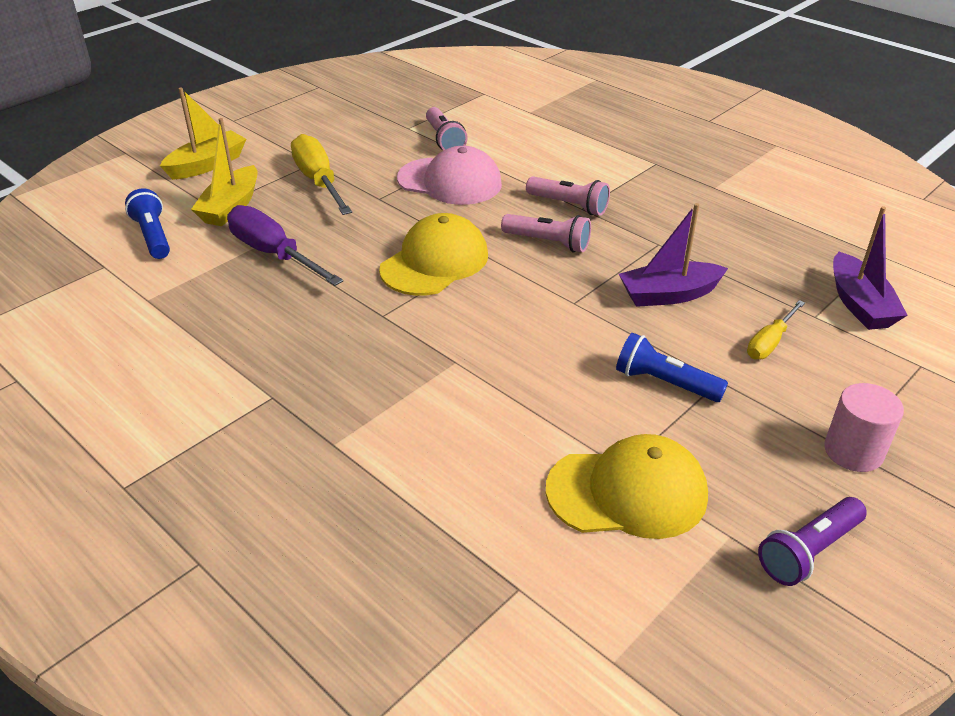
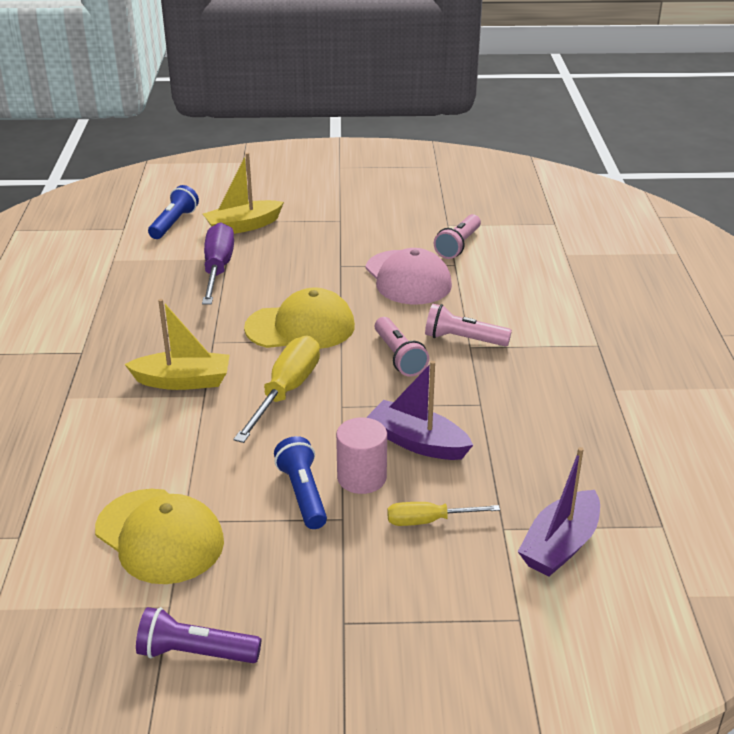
camera: 45 degrees right, 5 degrees down
yellow boat [160,88,246,180] -> yellow boat moved to [124,299,230,390]
yellow screwdriver [291,134,352,215] -> yellow screwdriver moved to [234,335,320,443]
pink flashlight [526,176,610,216] -> pink flashlight turned 120 degrees clockwise [425,304,512,347]
pink cylinder [824,383,904,472] -> pink cylinder moved to [336,417,387,494]

